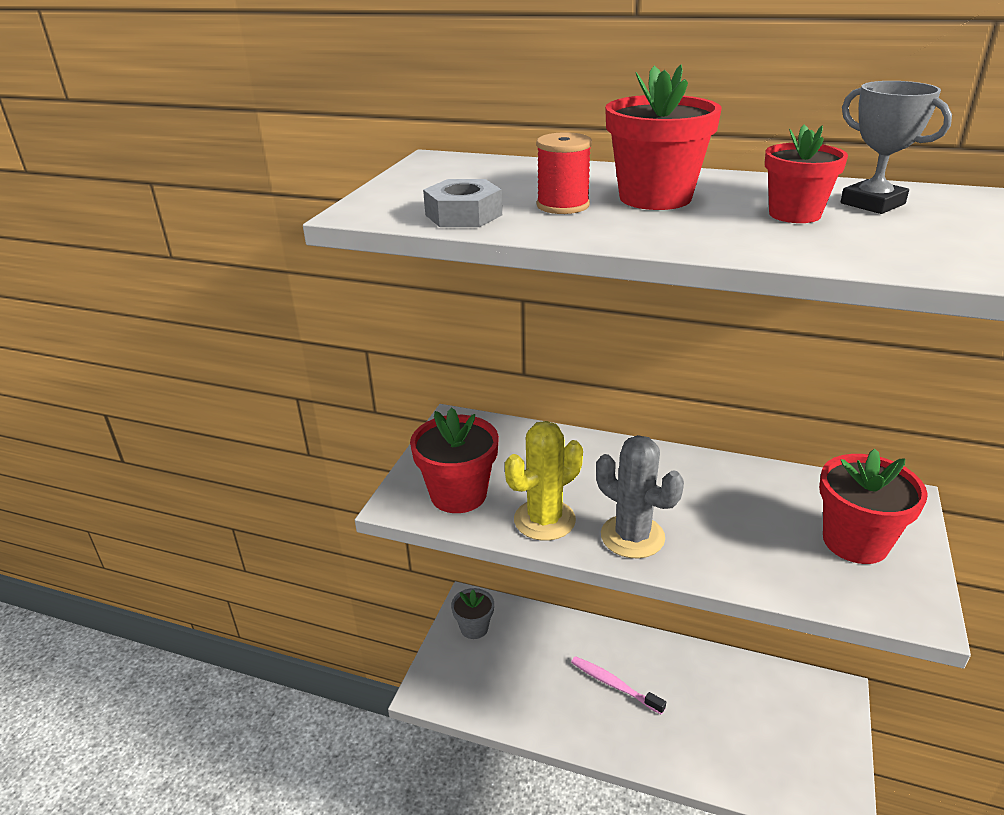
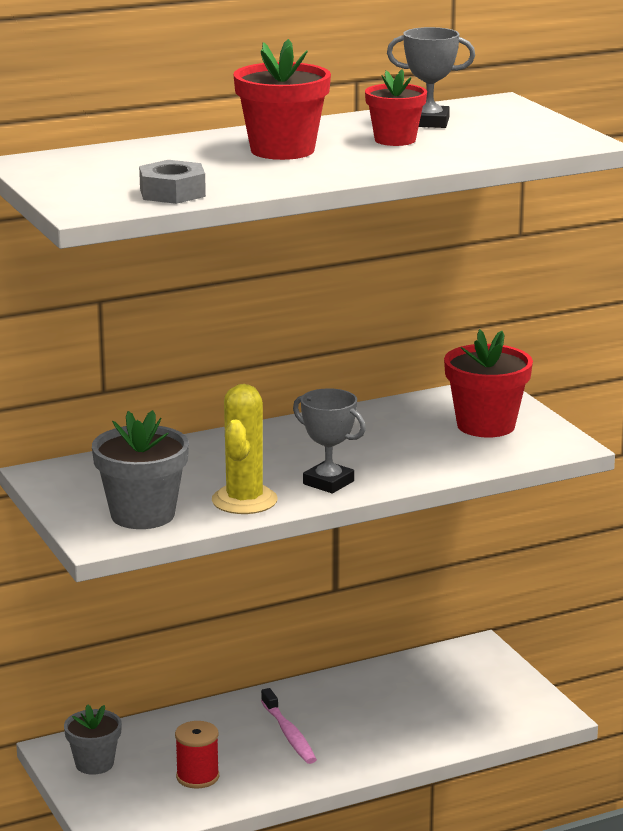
camera: 45 degrees left, 10 degrees down
red flower pot [410,407,499,513] -> grey flower pot [92,410,189,529]
red spool [536,132,592,214] -> red spool moved to [175,721,219,789]
pink toothbrush [571,656,666,715] -> pink toothbrush turned 105 degrees counterclockwise [261,688,317,764]
grey cactus [596,435,684,558] -> grey trophy [293,388,366,493]

